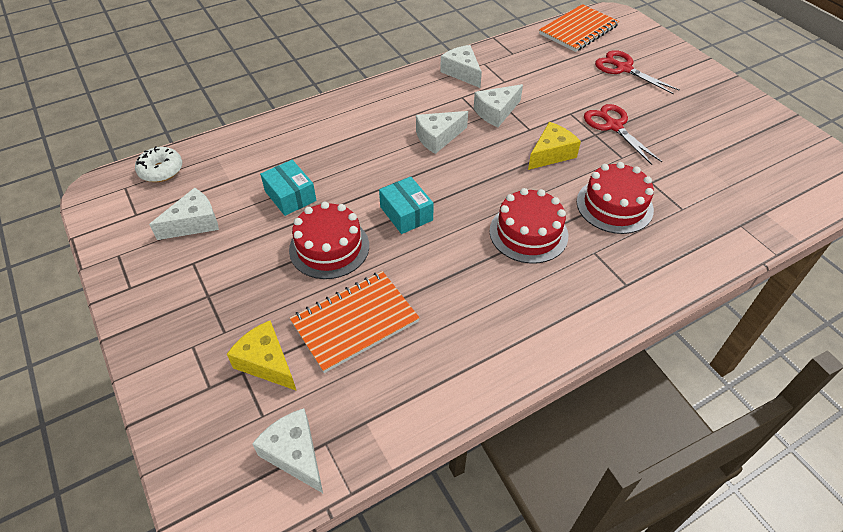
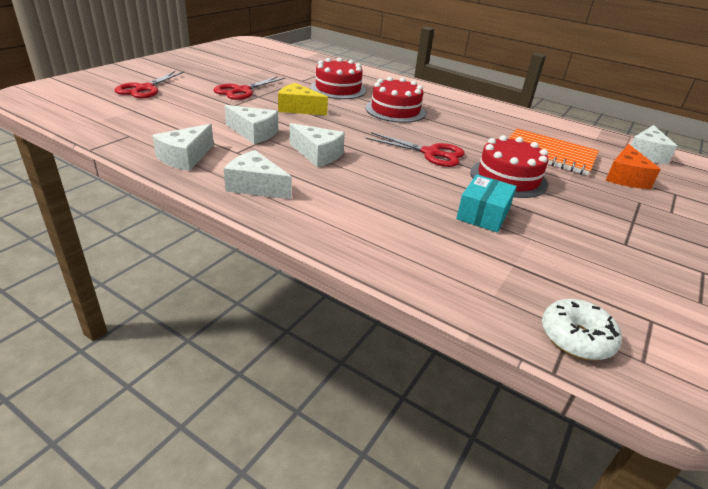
camera: 120 degrees left, 15 degrees down
white cheese [149,188,219,240] -> white cheese moved to [224,150,292,199]
yellow cheese [227,320,297,391] -> orange cheese [605,144,661,189]
turquoise box [379,176,434,234] -> red scissors [366,132,465,167]
orange notebook [539,4,619,52] -> none

